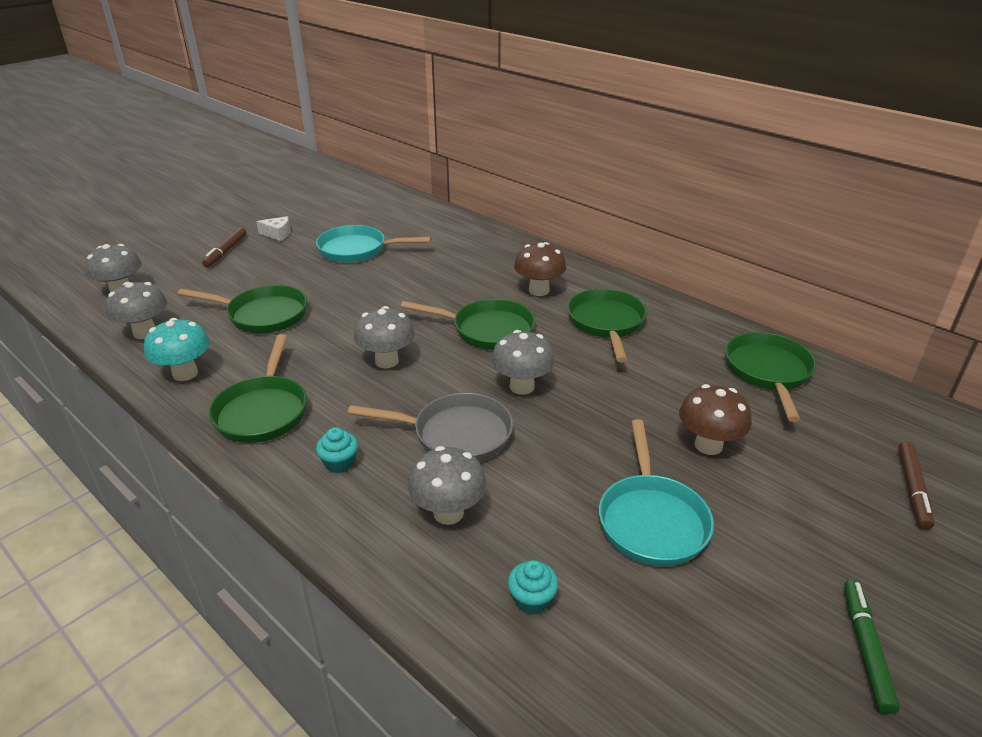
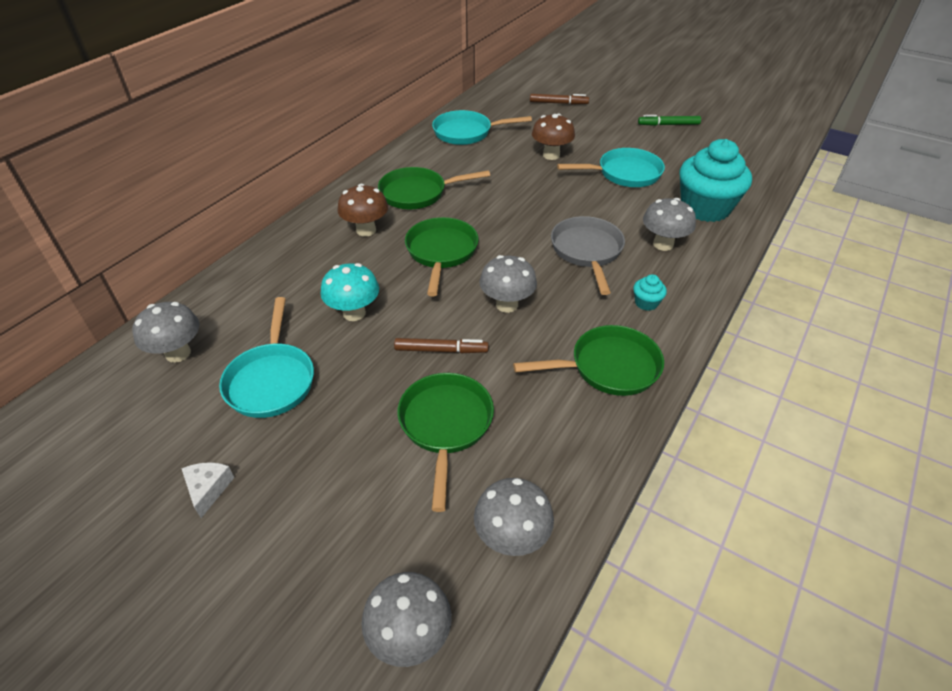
camera: 100 degrees left, 10 degrees up
turquoise mushroom [144,318,210,381] -> turquoise mushroom moved to [321,263,379,321]
brown marker [202,227,246,267] -> brown marker moved to [394,338,489,353]
grey mushroom [491,330,555,395] -> grey mushroom moved to [132,302,199,363]
turquoise cupcake [508,560,559,615] -> turquoise cupcake [680,139,752,222], size x2.47
green pan [725,332,816,422] -> turquoise pan [432,110,532,145]

